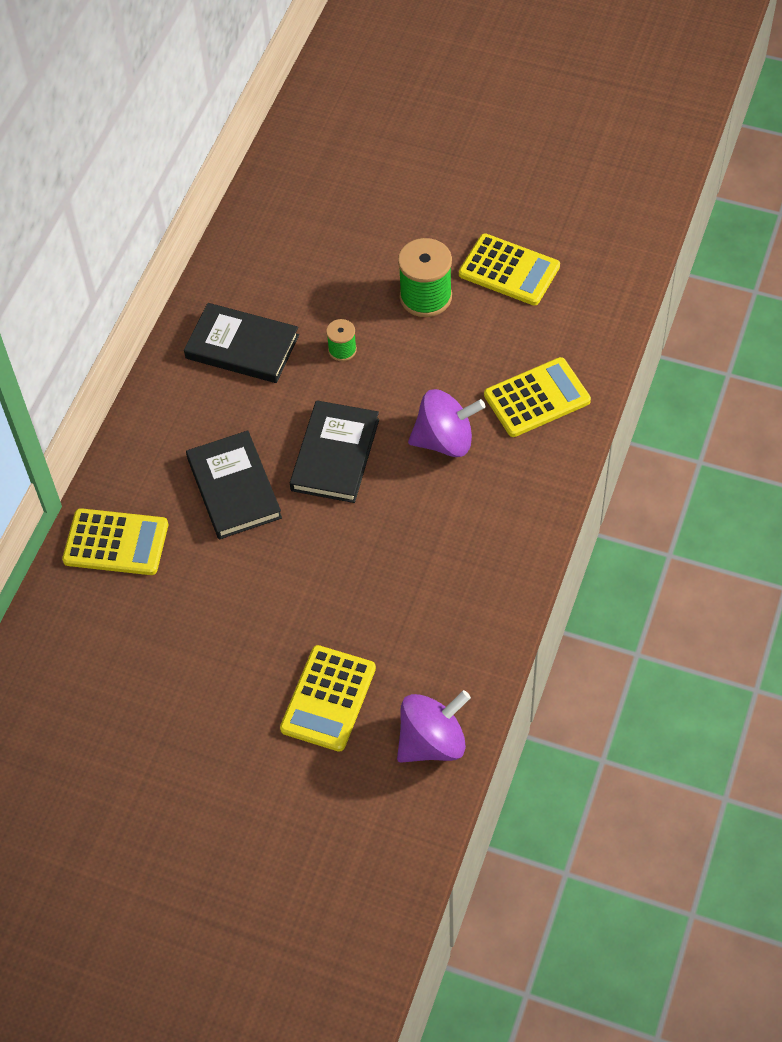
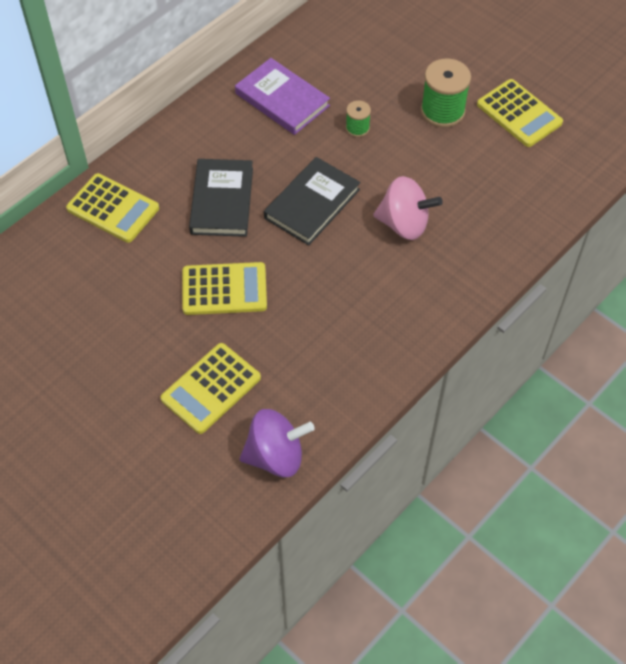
camera: 20 degrees right, 0 degrees up
black book [184,303,299,383] -> purple book [235,58,330,135]
purple spinning top [408,389,485,457] -> pink spinning top [373,176,443,240]
yellow calculator [484,357,591,437] -> yellow calculator moved to [182,262,267,315]

